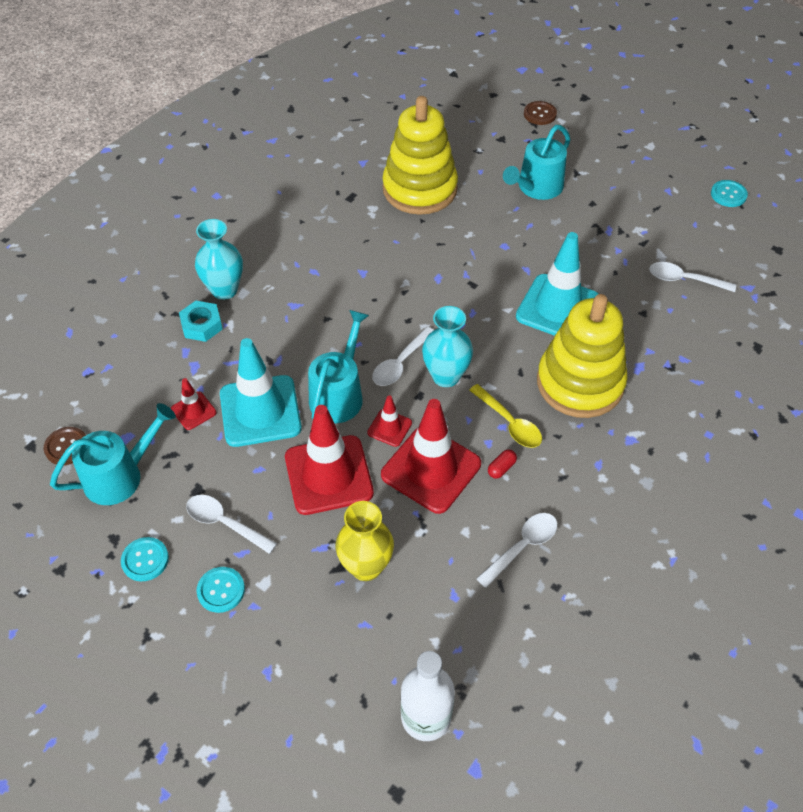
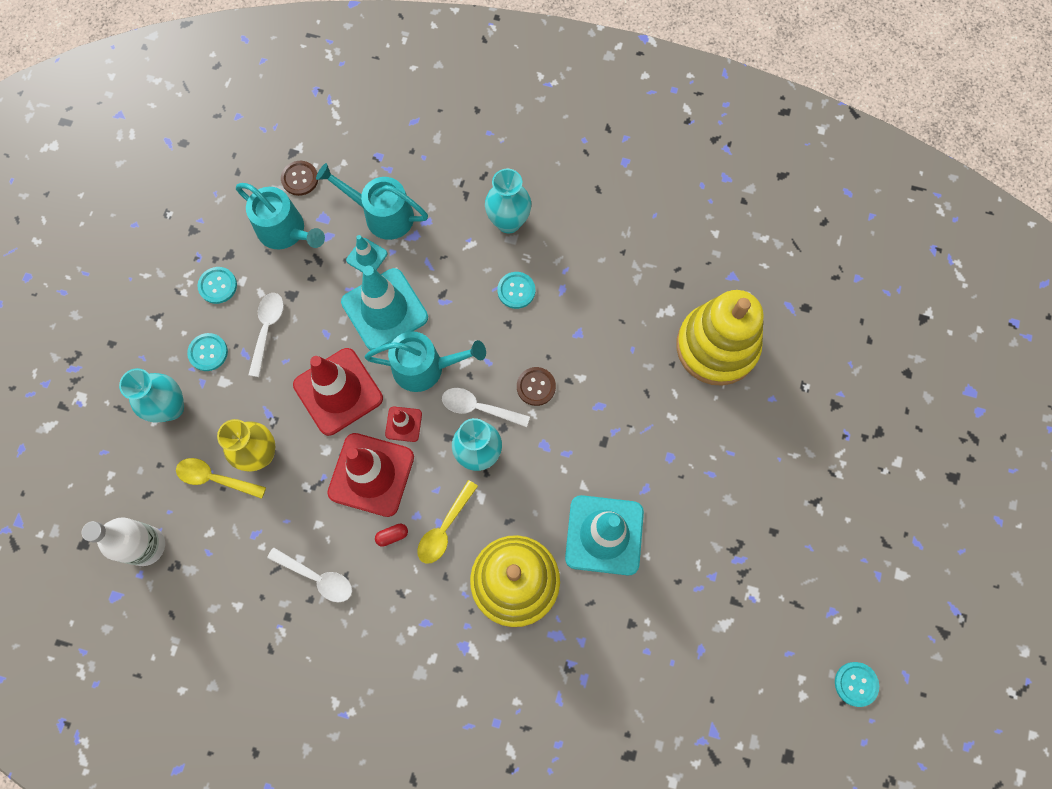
camera: 70 degrees right, 20 degrees up
red traffic cone [171,378,216,430] -> turquoise traffic cone [346,235,387,272]
turquoise nut [179,301,223,342] -> none
red capsule [488,450,517,479] -> red capsule turned 45 degrees counterclockwise [375,524,408,547]
turquoise watering can [503,125,570,200] -> turquoise watering can moved to [316,163,428,240]
brown button [524,101,557,125] -> brown button moved to [517,367,556,406]
white spoon [649,262,736,292] -> none
none -> turquoise vase [119,368,184,423]
none -> yellow spoon [176,458,266,499]
none -> turquoise button [497,272,535,309]

